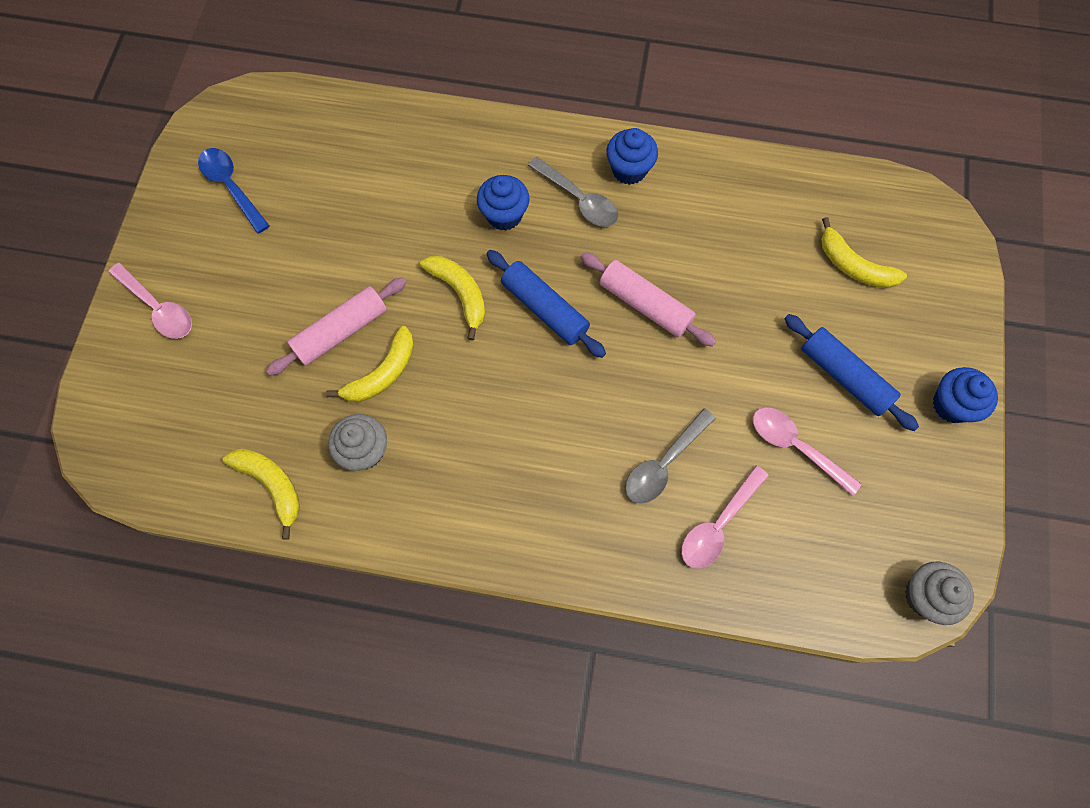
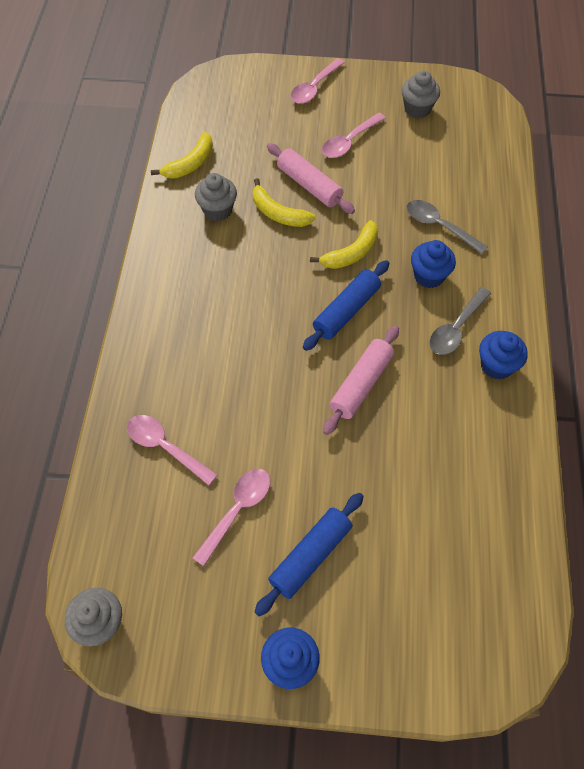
camera: 85 degrees right, 10 degrees down
blue spoon [198,148,270,234] -> grey cupcake [401,70,440,118]
grey spoon [625,408,716,504] -> grey spoon moved to [407,200,488,254]
yellow banana [821,217,907,288] -> none
none -> pink spoon [322,113,386,158]

